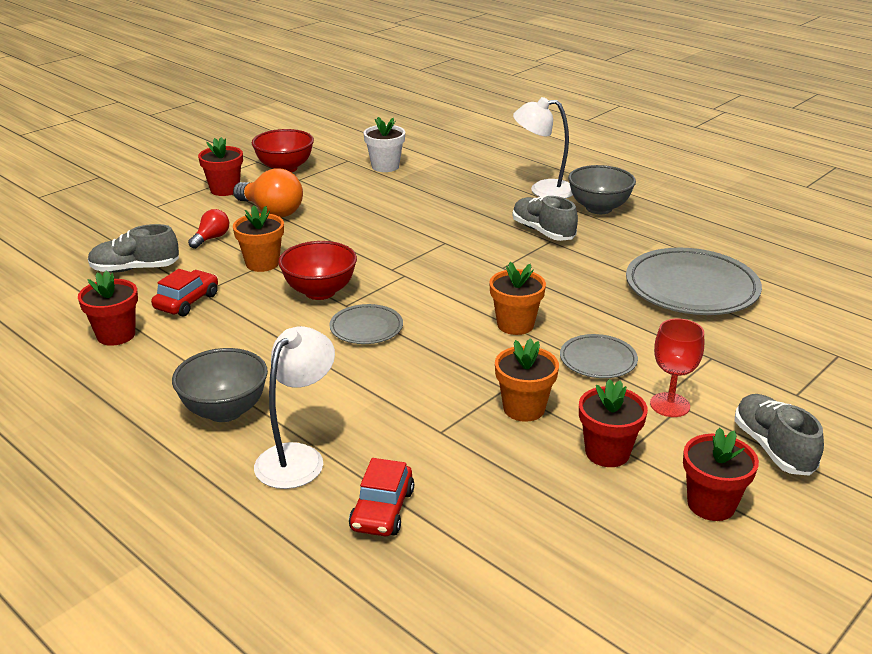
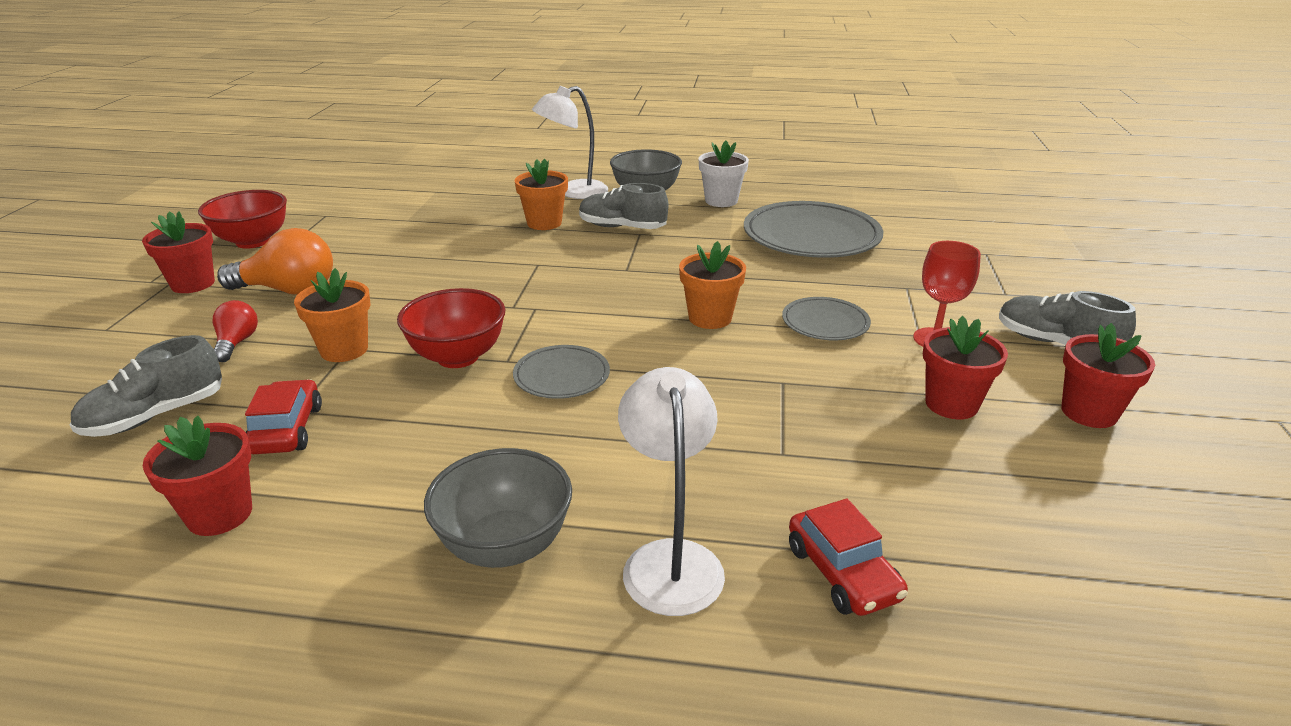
camera: 35 degrees left, 0 degrees up
white flower pot [364,117,405,172] -> white flower pot moved to [699,141,749,207]
orange flower pot [495,338,559,422] -> orange flower pot moved to [515,159,568,230]

